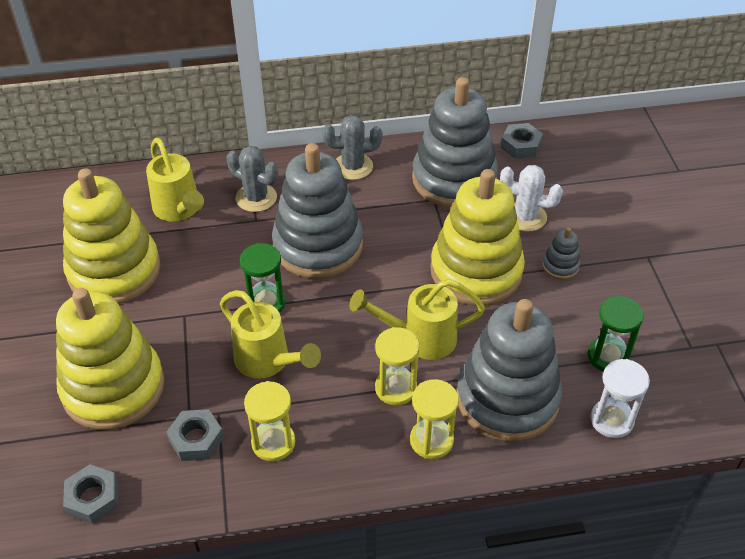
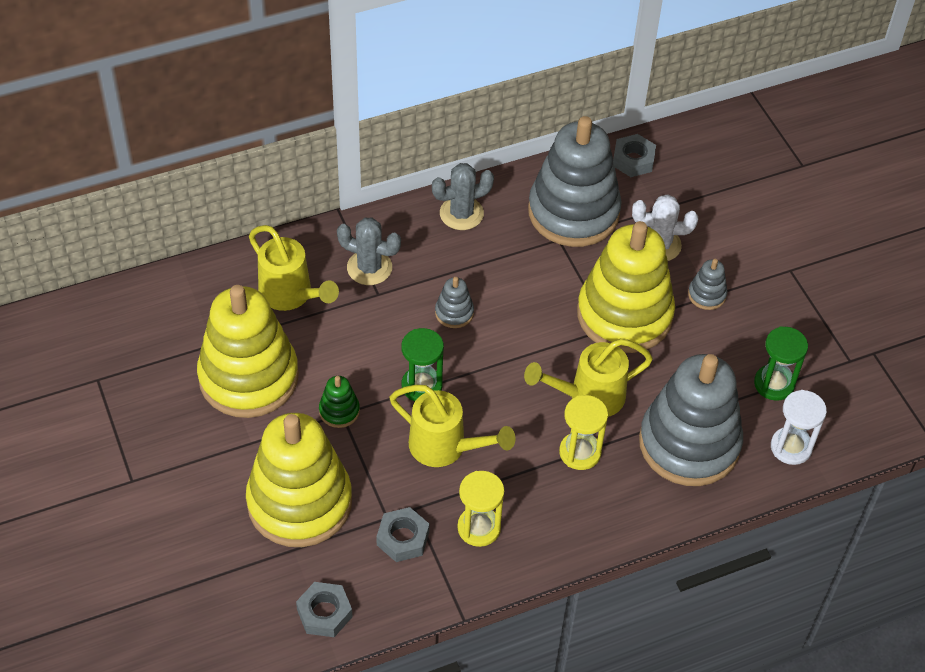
camera: 15 degrees left, 5 degrees up
grey stacking toy [272,143,363,279] -> grey stacking toy [435,277,474,328], size x0.40
yellow hourglass [410,379,459,459] -> none
none -> green stacking toy [319,376,360,428]

